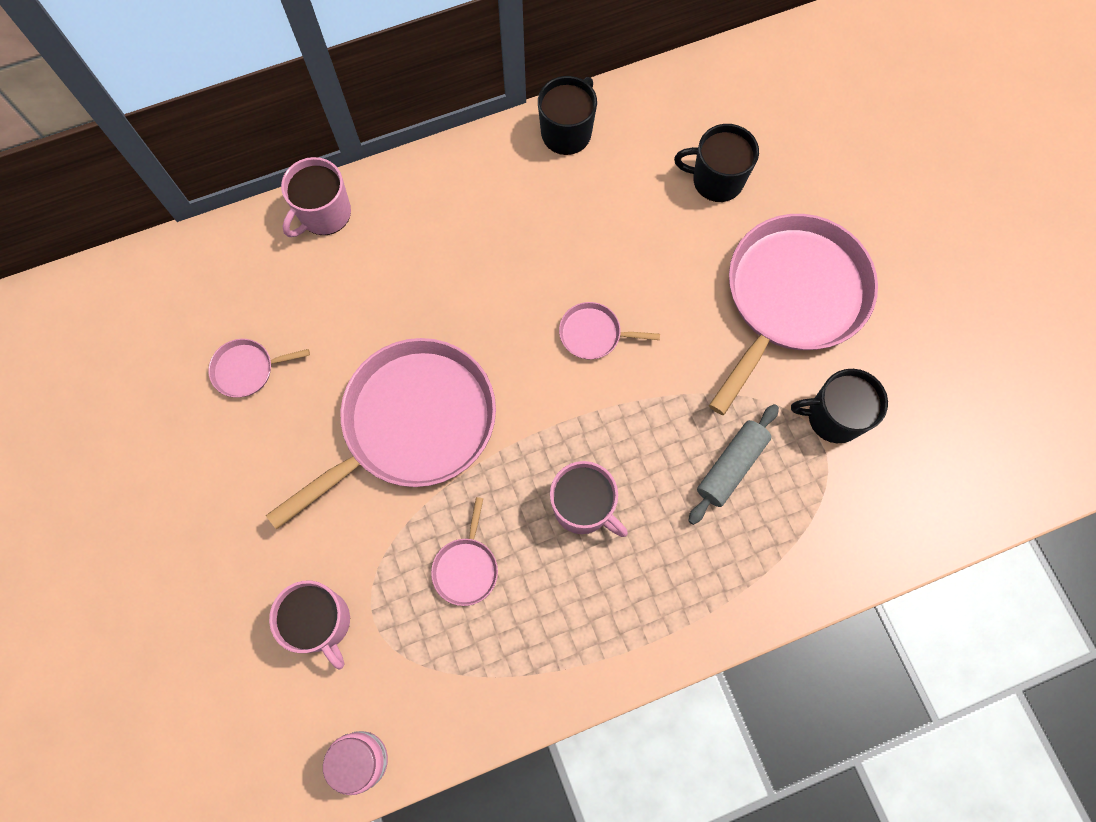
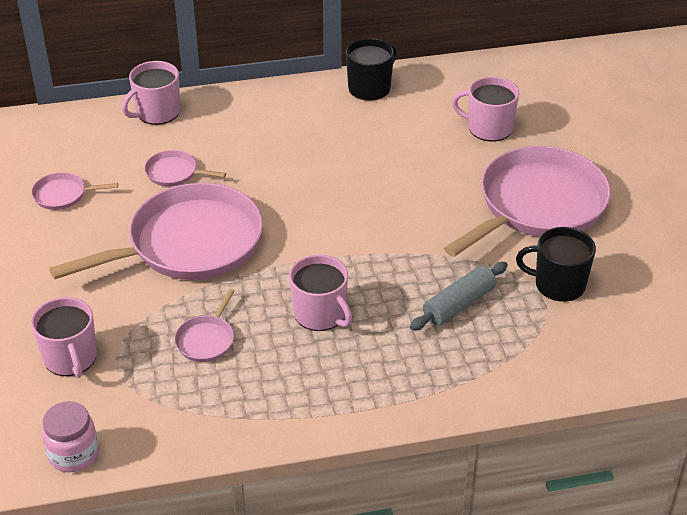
camera: 10 degrees right, 30 degrees down
pink pan [559,302,660,360] -> pink pan moved to [145,150,226,186]
black mug [674,124,759,202] -> pink mug [452,77,519,142]

